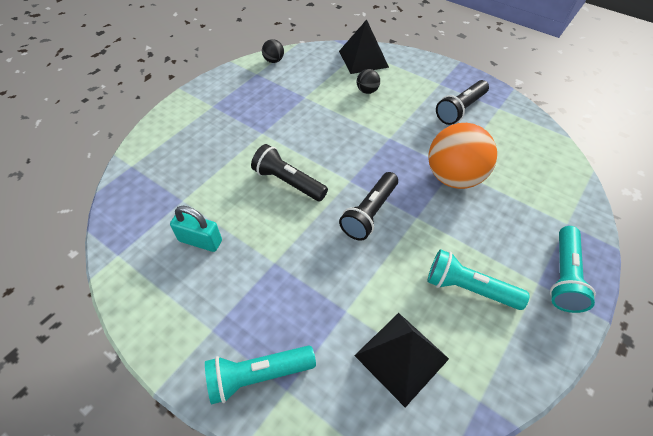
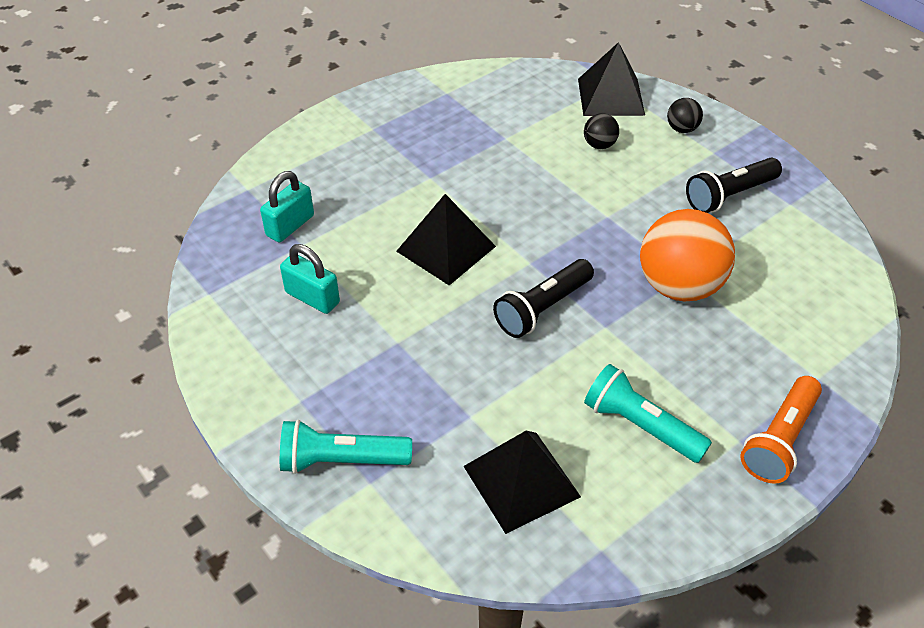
camera: 15 degrees right, 5 degrees down
black flashlight [251,144,328,201] -> black pyramid [396,194,496,285]
black ball [262,39,284,63] -> black ball moved to [667,98,703,133]
turquoise flashlight [550,226,596,313] -> orange flashlight [740,376,822,484]
none -> turquoise padlock [260,171,314,242]

